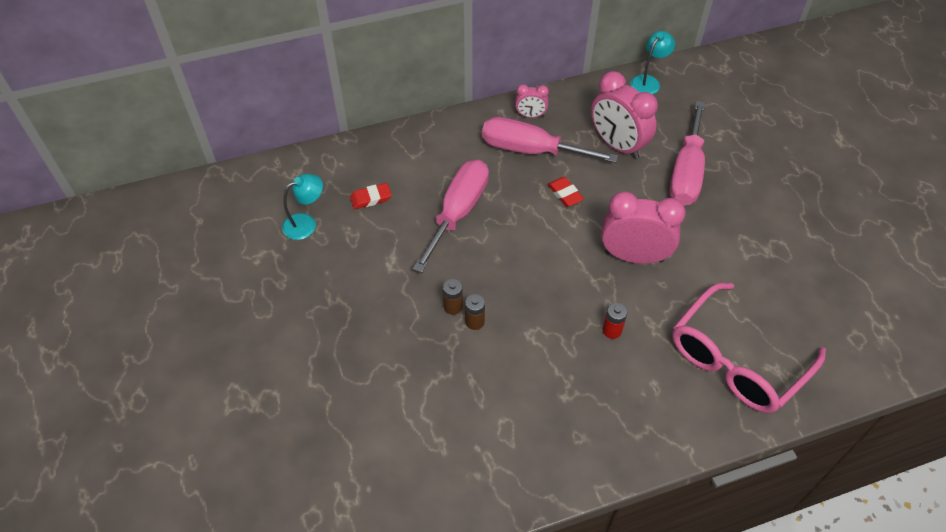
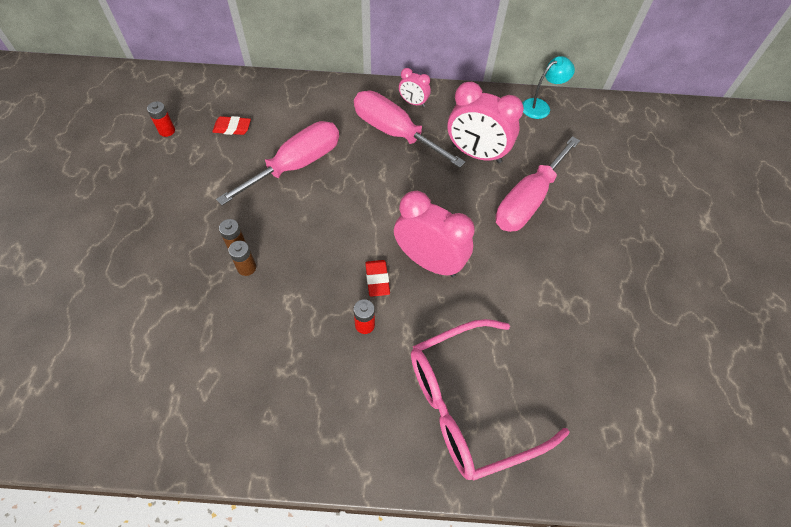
camera: 20 degrees right, 5 degrees up
turquoise lamp [282,174,323,240] -> red battery [147,101,175,137]
red eraser [547,177,584,207] -> red eraser moved to [365,260,390,297]
pink clock [591,71,658,159] -> pink clock turned 45 degrees counterclockwise [448,82,524,163]

